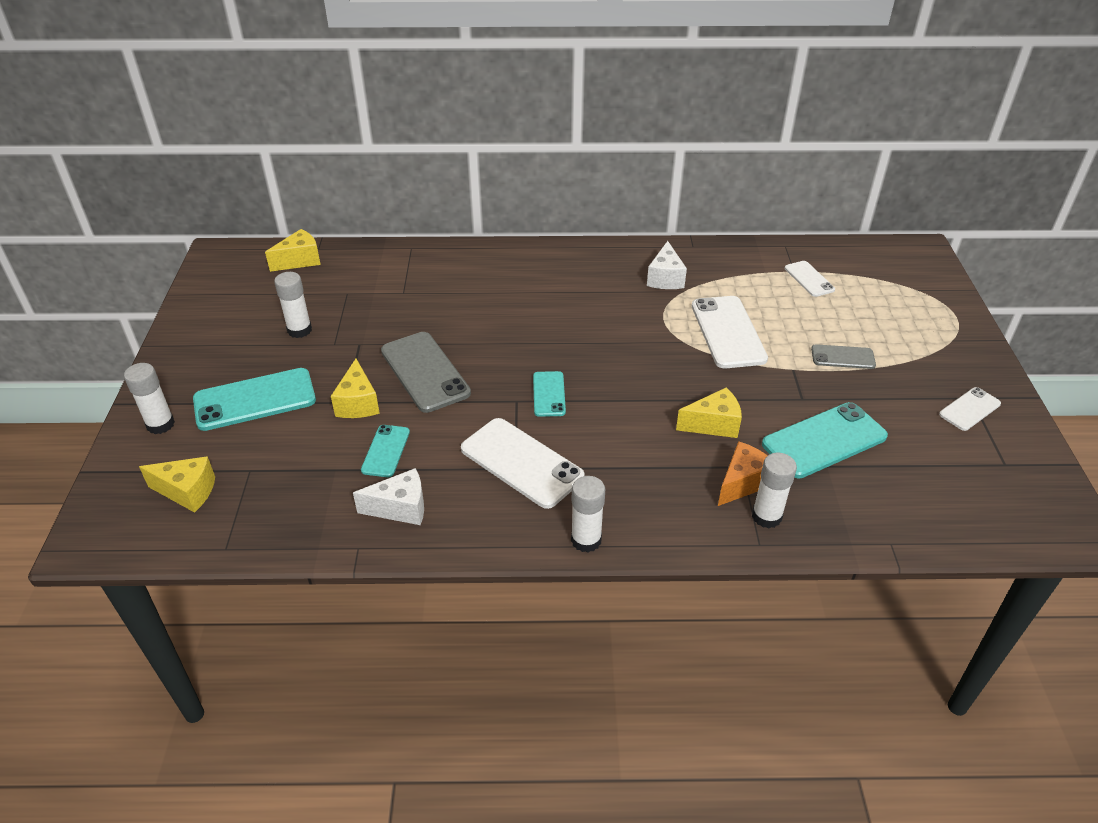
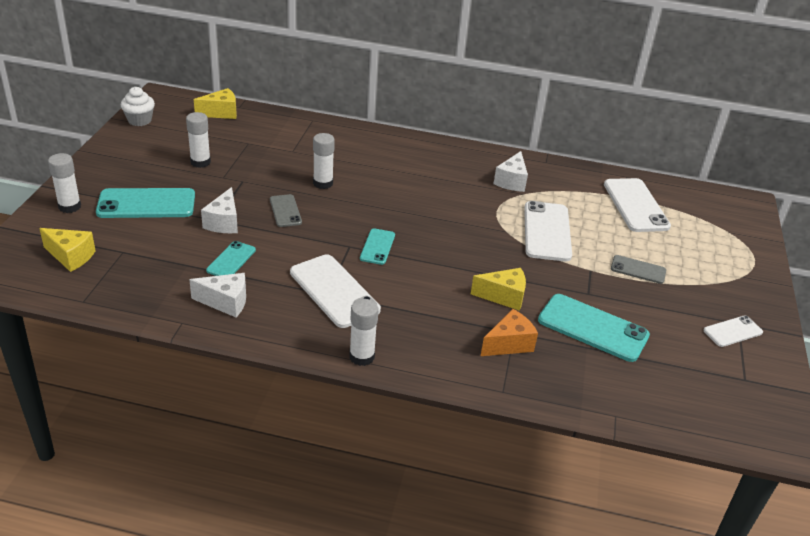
camera: 10 degrees right, 5 degrees down
yellow cheese [331,359,380,418] -> white cheese [201,187,238,233]
grey phone [381,332,471,413] -> grey phone [270,194,302,227], size x0.55
white glue stick [752,453,797,528] -> white glue stick moved to [313,133,335,189]
turquoise phone [762,402,888,478] -> turquoise phone turned 45 degrees clockwise [538,294,650,362]
white phone [785,261,835,297] -> white phone [604,178,671,232], size x1.80
none -> white cupcake [121,87,155,126]

